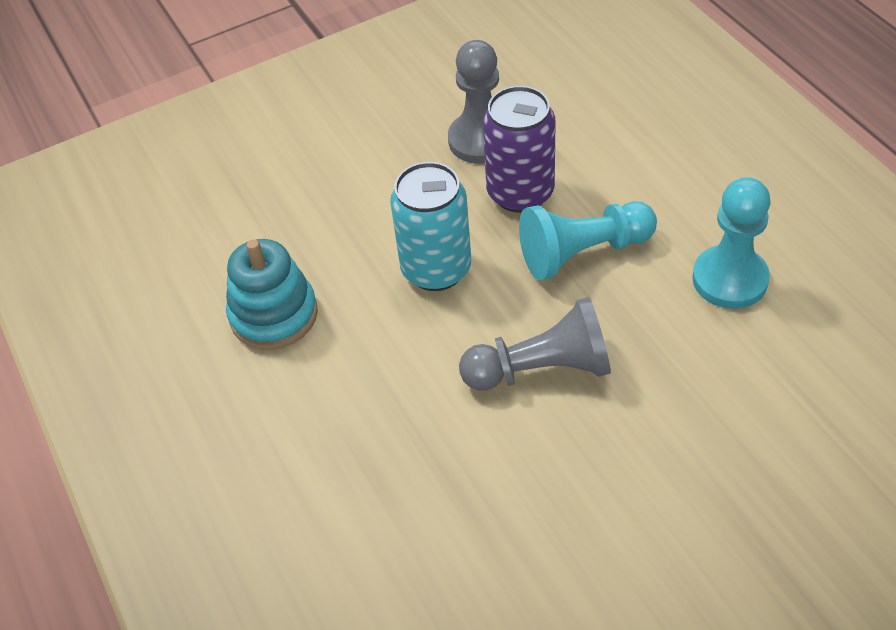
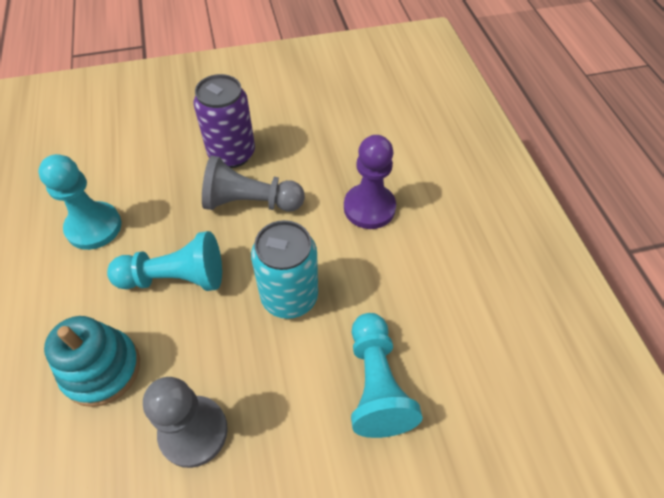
camera: 170 degrees left, 5 degrees up
turquoise stacking toy [226,239,318,350] -> turquoise stacking toy moved to [44,316,140,407]
purple can [483,86,556,213] -> purple can moved to [193,74,255,168]
none -> purple pawn [344,135,396,229]
none -> turquoise pawn [351,313,423,438]

